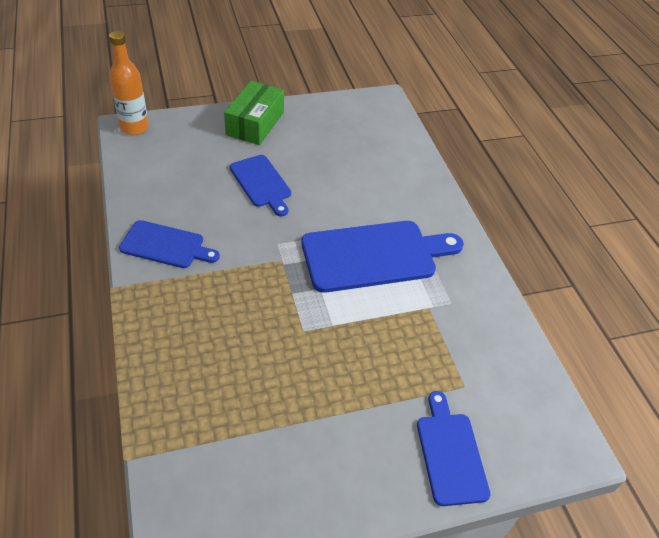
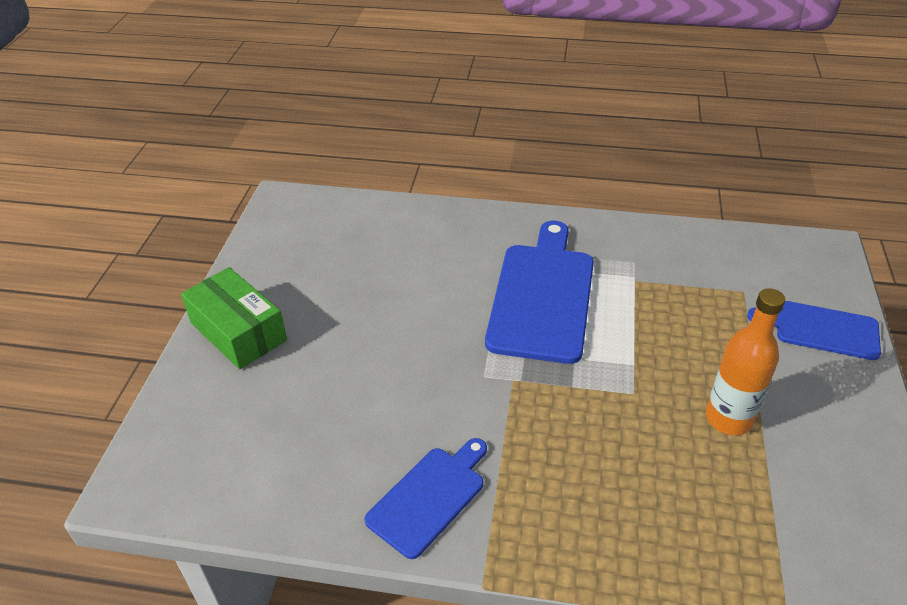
camera: 60 degrees left, 5 degrees down
orange bottle [109,31,149,135] -> orange bottle moved to [706,288,785,435]
blue cutting board [230,155,291,216] -> none

